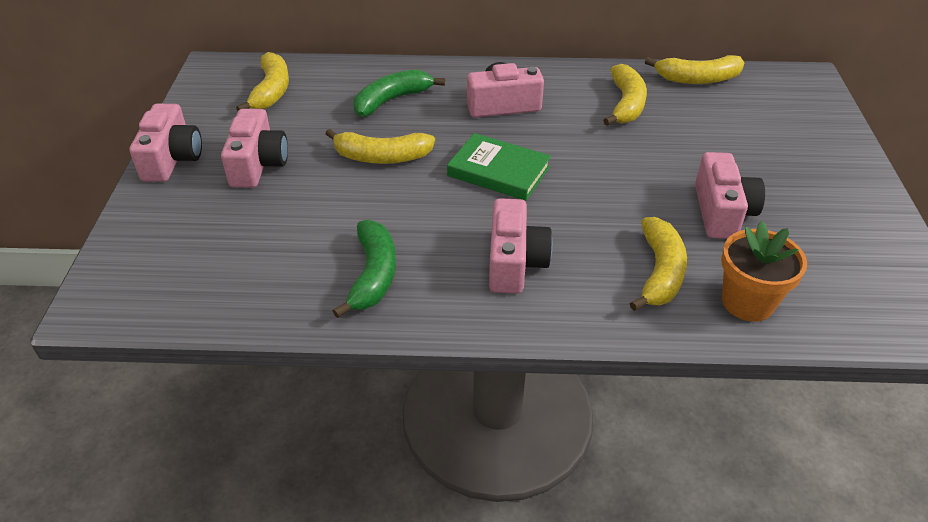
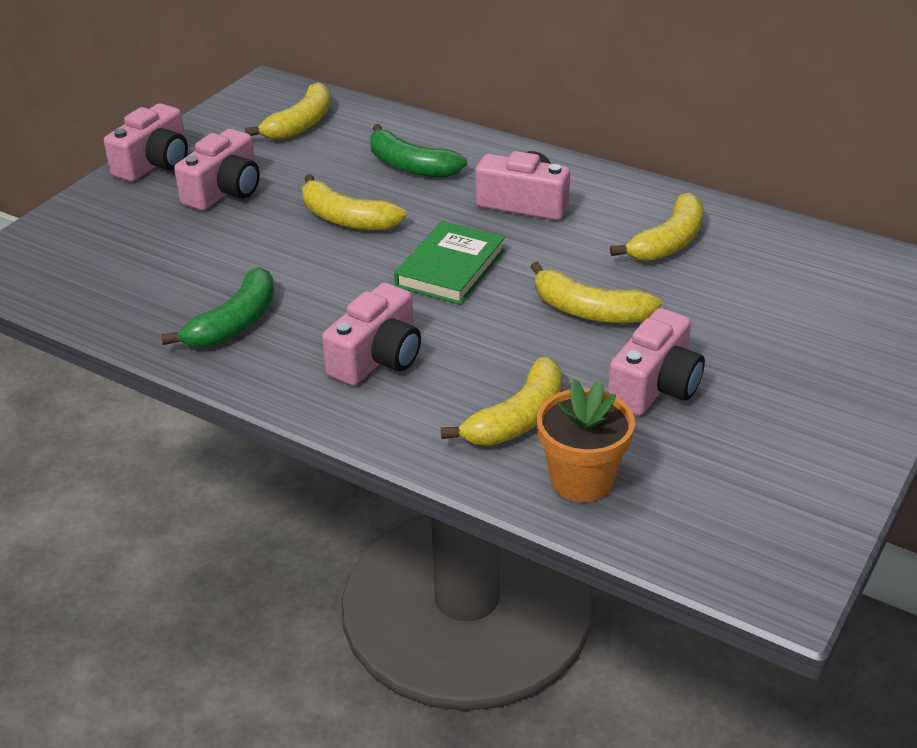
camera: 30 degrees right, 5 degrees down
green banana [354,69,445,117] -> green banana turned 135 degrees counterclockwise [370,124,467,178]
green book [447,133,551,201] -> green book turned 60 degrees clockwise [394,221,505,305]
yellow banana [645,55,744,84] -> yellow banana moved to [531,262,662,323]

